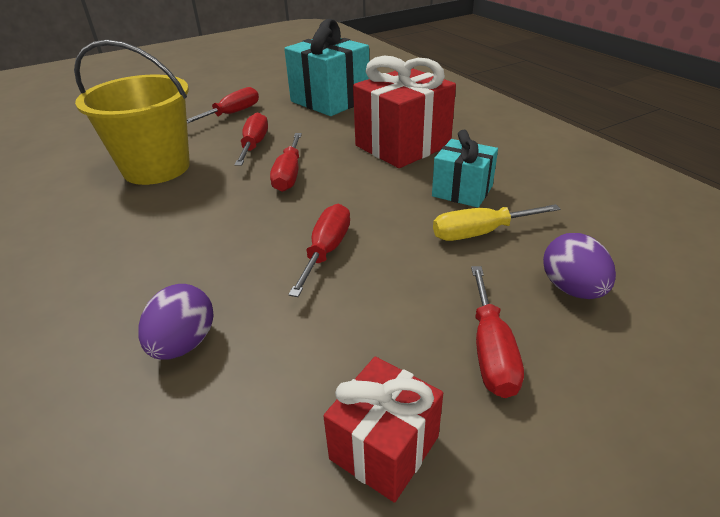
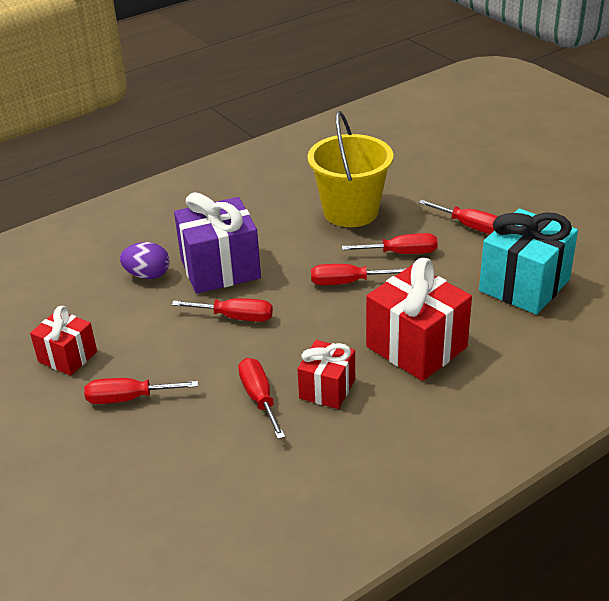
camera: 85 degrees right, 0 degrees up
turquoise gift [432,130,498,208] -> red gift [297,340,355,409]
yellow screwdriver [433,204,560,241] -> red screwdriver [238,358,285,439]
purple egg [543,233,616,299] -> none
none -> purple gift [174,192,261,294]

